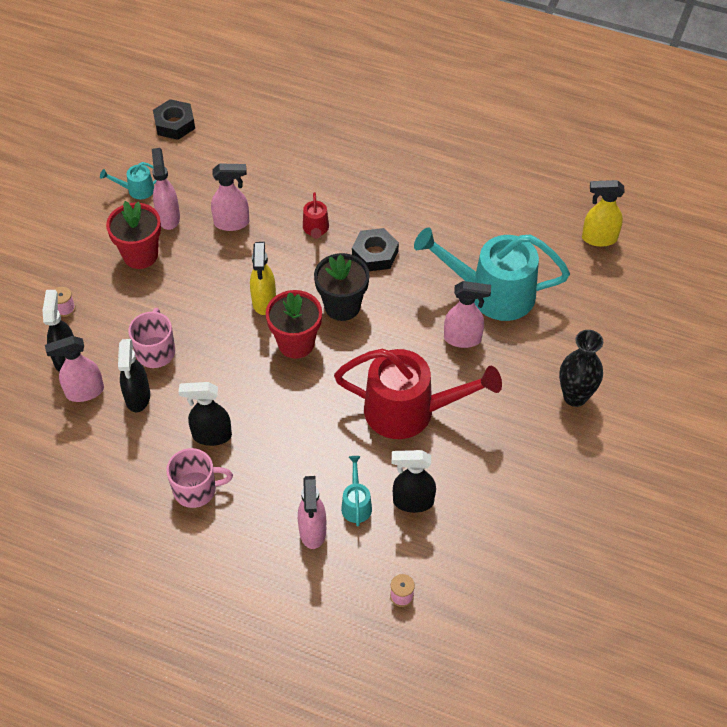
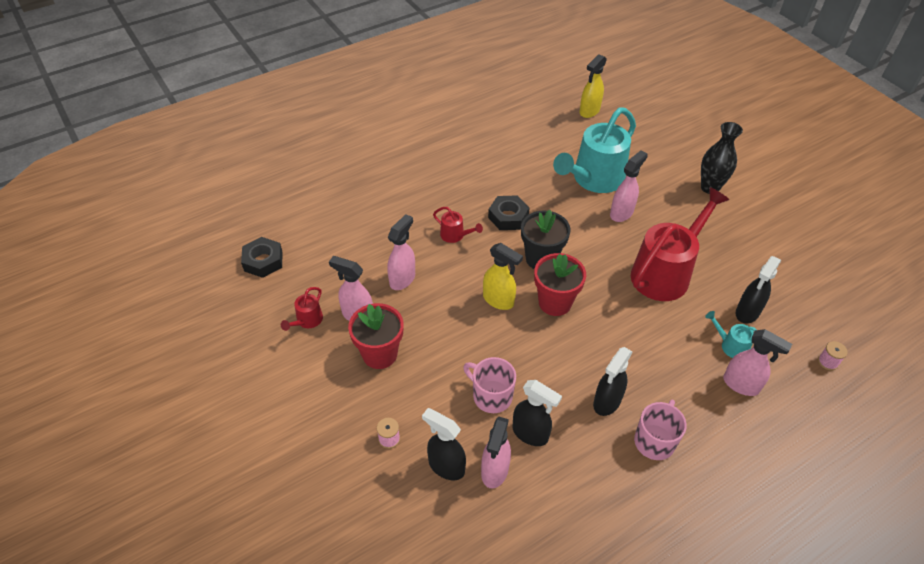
camera: 55 degrees left, 5 degrees down
turquoise watering can [100,162,157,199] -> red watering can [281,287,323,331]

